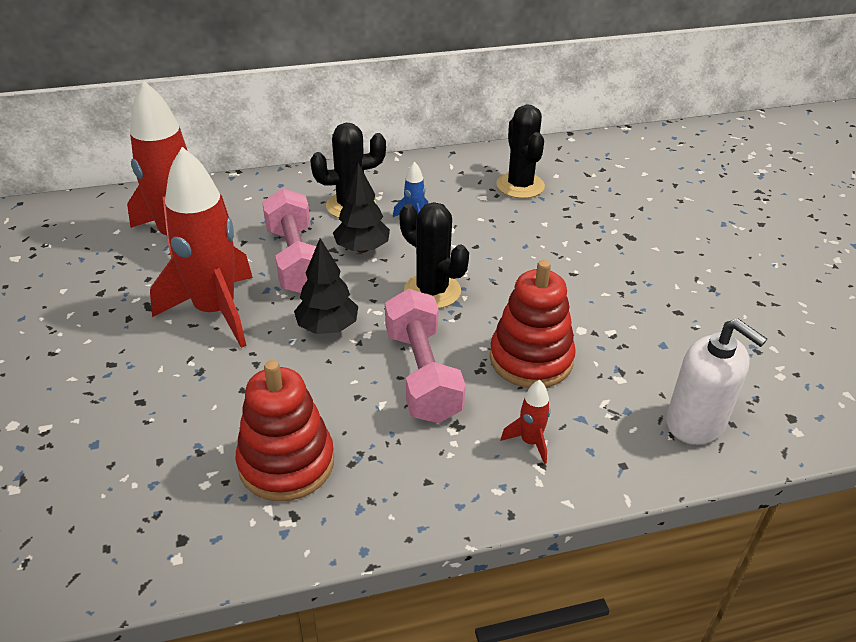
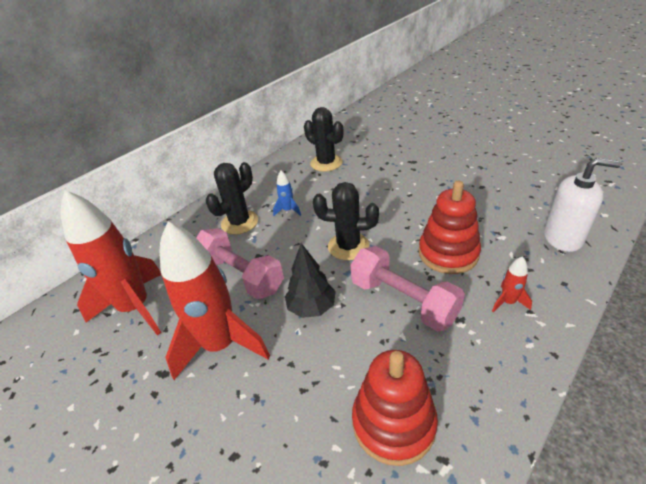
camera: 30 degrees left, 0 degrees up
black tree [333,163,390,253] -> none

